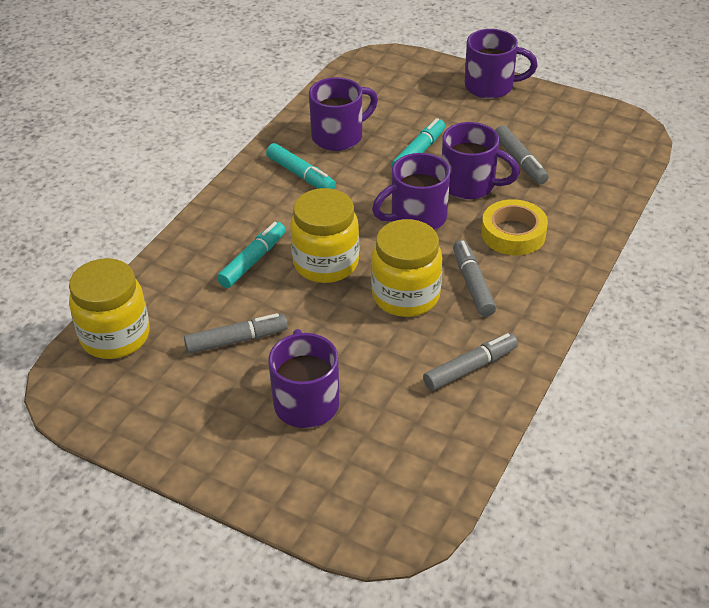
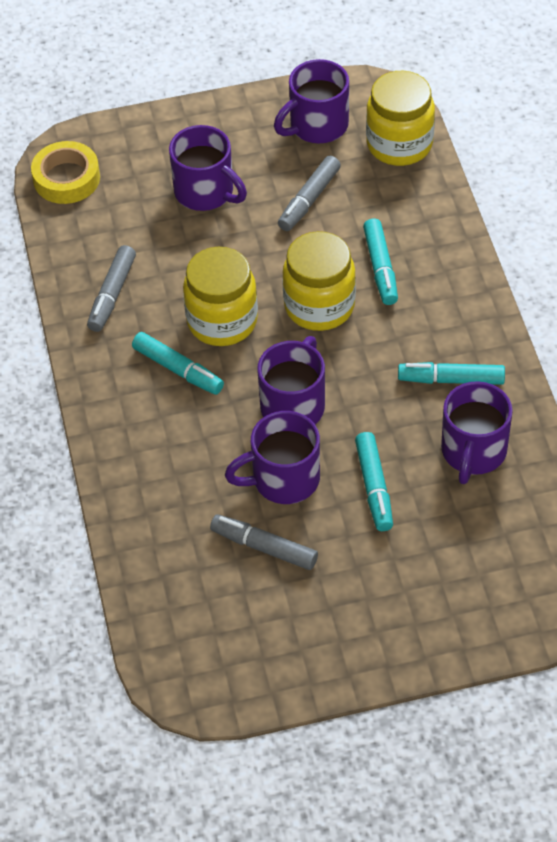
camera: 140 degrees right, 10 degrees up
grey marker [453,240,496,317] -> turquoise marker [132,332,224,395]
purple mug [464,29,538,99] -> purple mug moved to [274,59,349,143]
yellow tape [481,199,548,256] -> yellow tape moved to [31,141,100,204]

